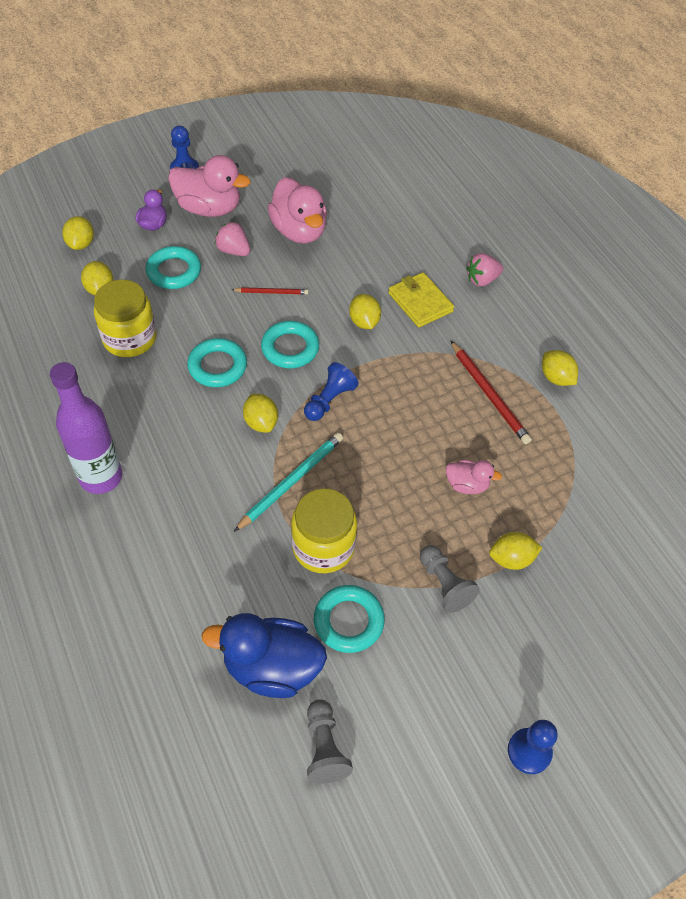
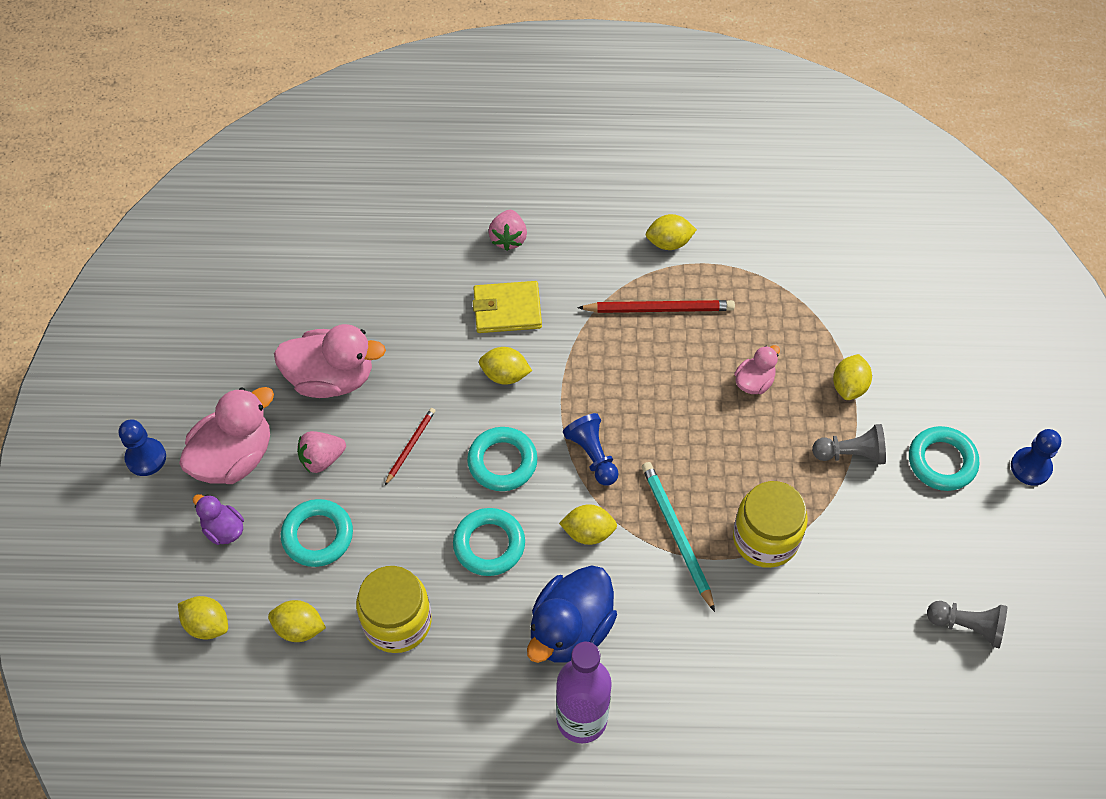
camera: 60 degrees left, 5 degrees up
blue duck [202,613,327,698] -> blue duck moved to [527,565,617,663]
turquoise ring [314,585,385,653] -> turquoise ring moved to [909,426,979,491]

